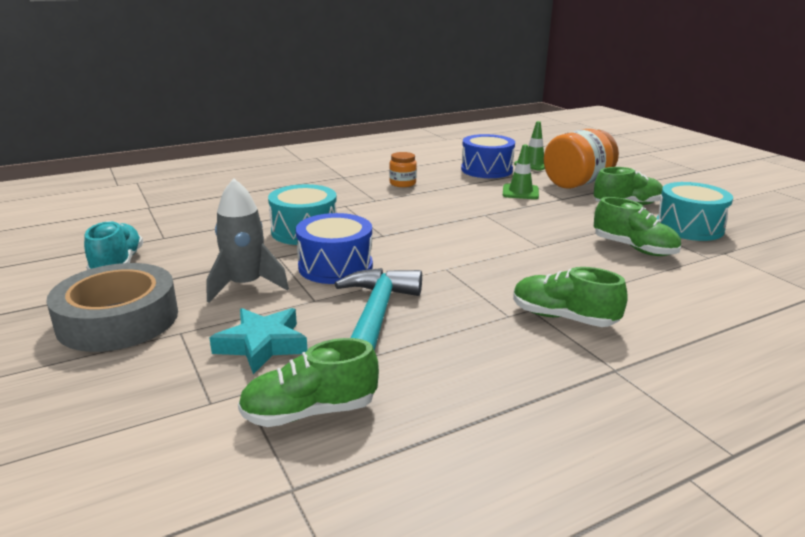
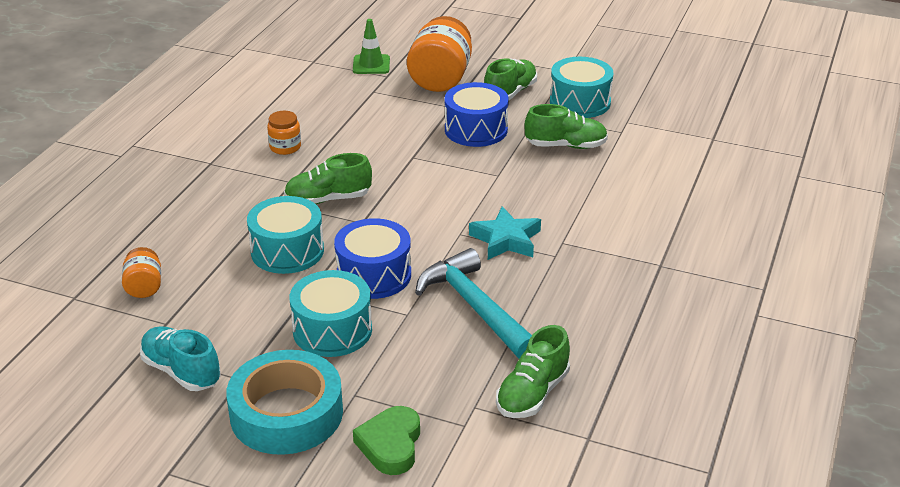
camera: 40 degrees left, 10 degrees up
grey tape [46,263,178,352] -> turquoise tape [226,350,343,455]
grey rocket [206,178,289,303] -> turquoise drum [290,270,372,357]
turquoise star [209,308,307,374] -> turquoise star moved to [469,207,541,260]
blue drum [461,134,515,178] -> blue drum moved to [445,82,509,147]
green traffic cone [503,144,539,199] -> none
green shoe [513,267,628,327] -> green shoe moved to [284,153,372,204]
none -> orange jar [122,247,161,298]
none -> green heart [353,406,420,475]

